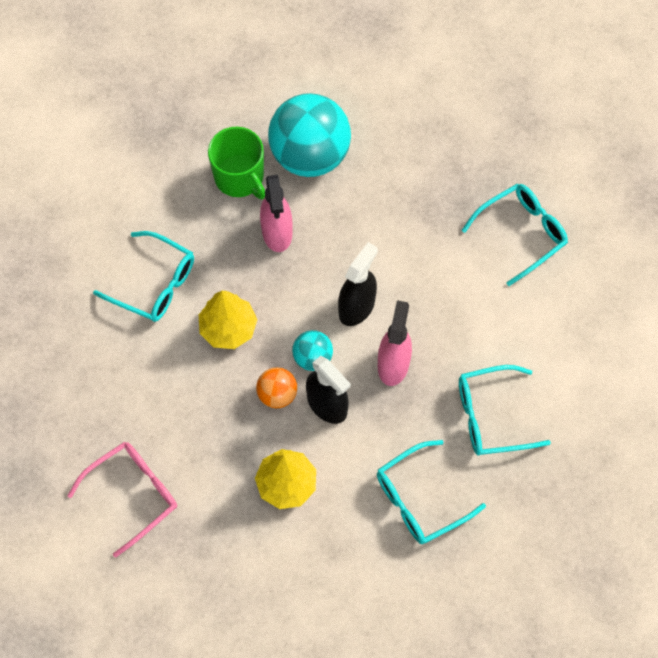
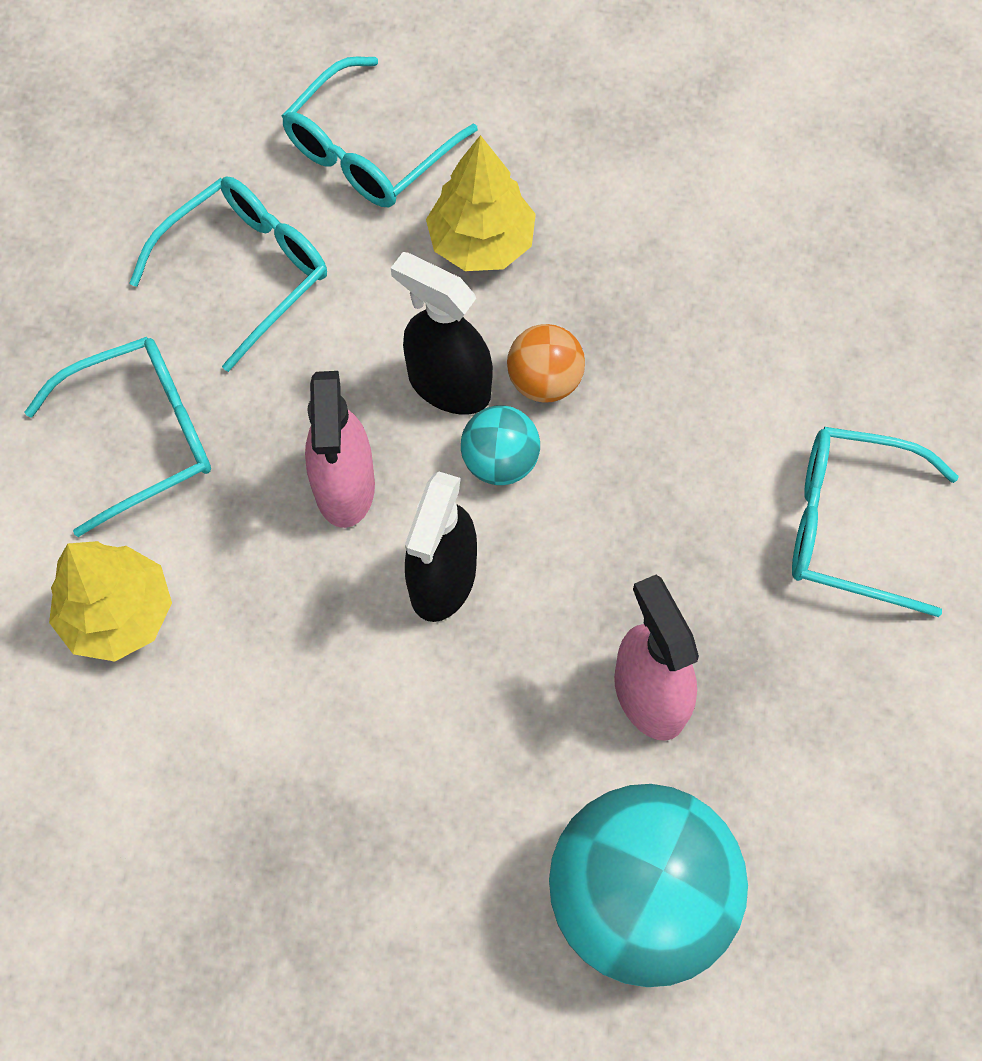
camera: 165 degrees right, 0 degrees up
pink glasses [67,442,177,557] -> none
yellow tree [199,291,257,349] -> yellow tree moved to [49,541,172,662]
green mug [208,127,265,199] -> none
turquoise glasses [462,184,568,286] -> turquoise glasses moved to [282,56,478,207]

